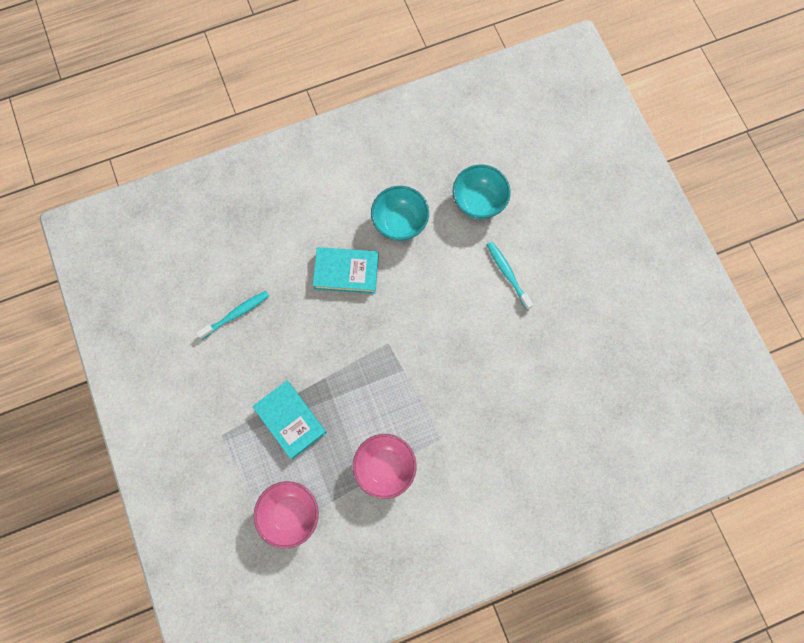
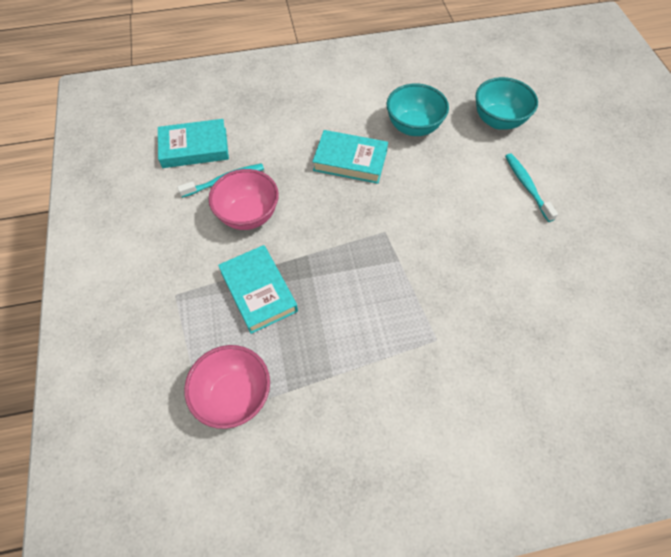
camera: 10 degrees right, 15 degrees down
pink bowl [353,434,417,499] -> pink bowl moved to [208,169,279,230]
none -> turquoise book [158,119,229,168]

